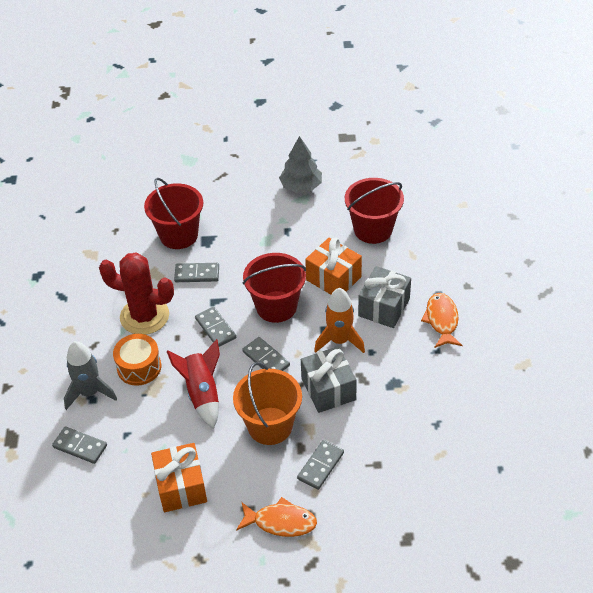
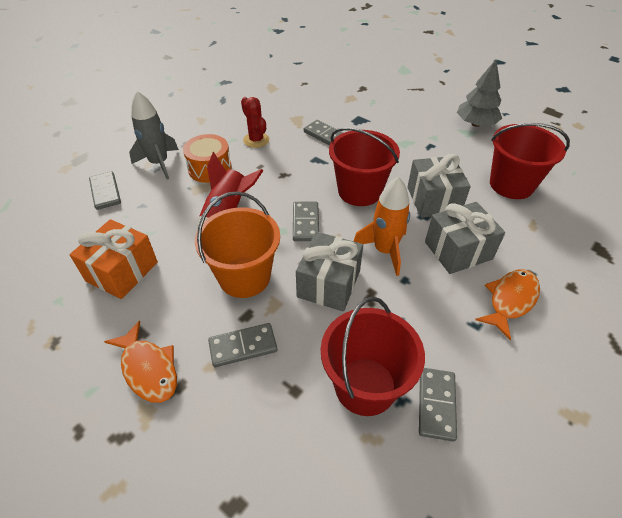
camera: 40 degrees right, 0 degrees up
red cactus [99,252,174,335] -> red cactus [241,97,269,148], size x0.56
red bucket [144,178,203,249] -> red bucket moved to [321,297,425,416]
grey domino [195,307,236,347] -> grey domino moved to [419,368,457,442]
orange gift [305,237,362,295] -> grey gift [408,154,471,218]

